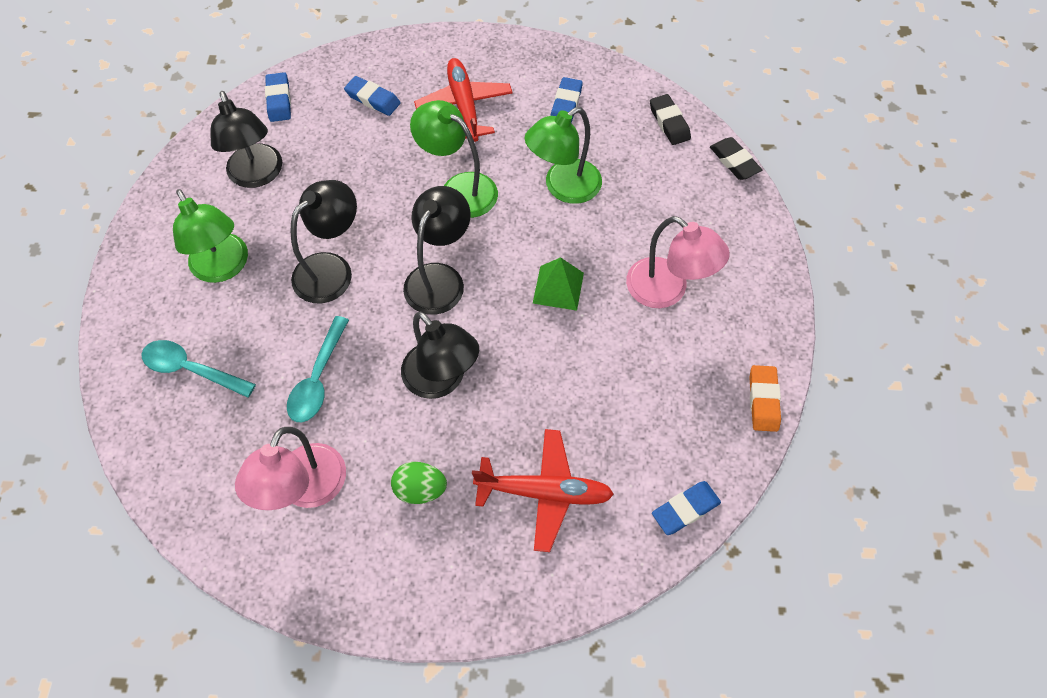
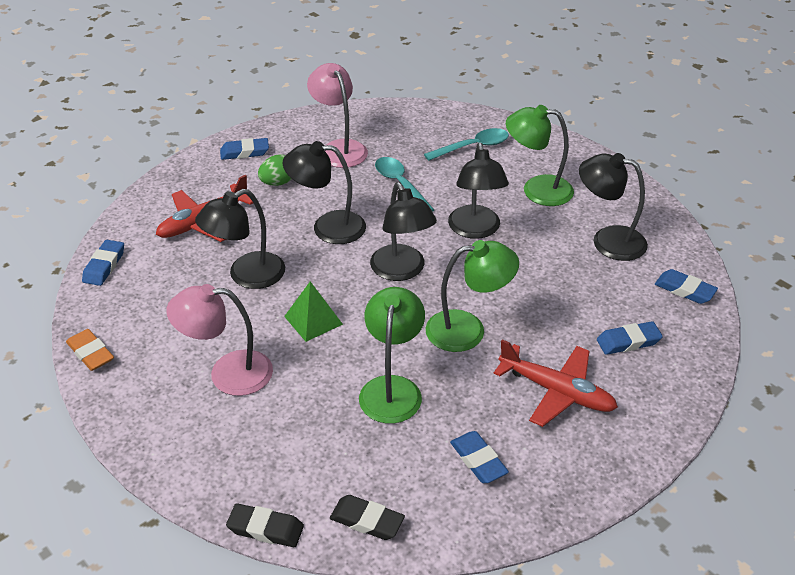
camera: 135 degrees right, 20 degrees down
none -> black lamp [195,189,285,289]
none -> blue eraser [220,138,269,160]

